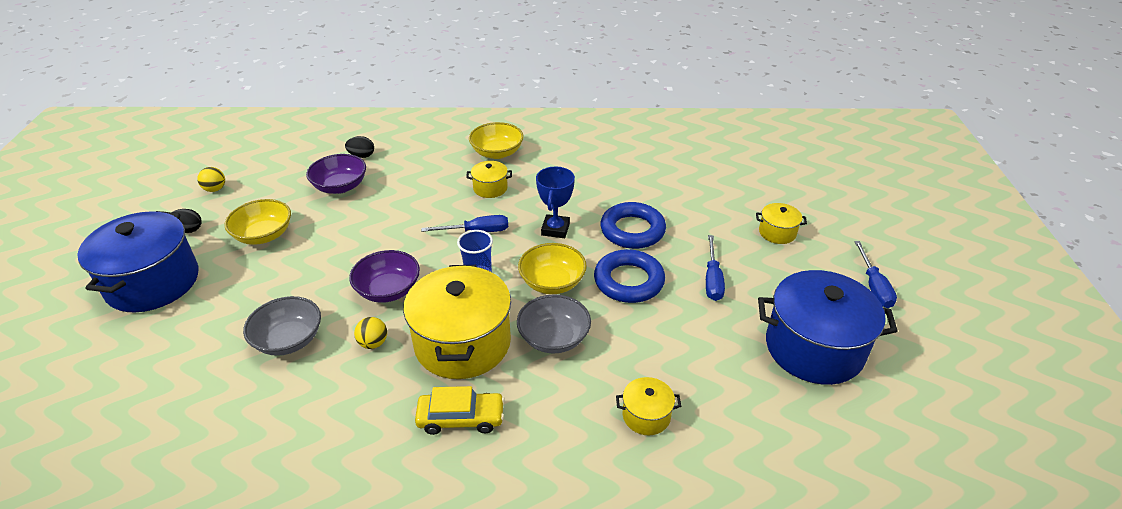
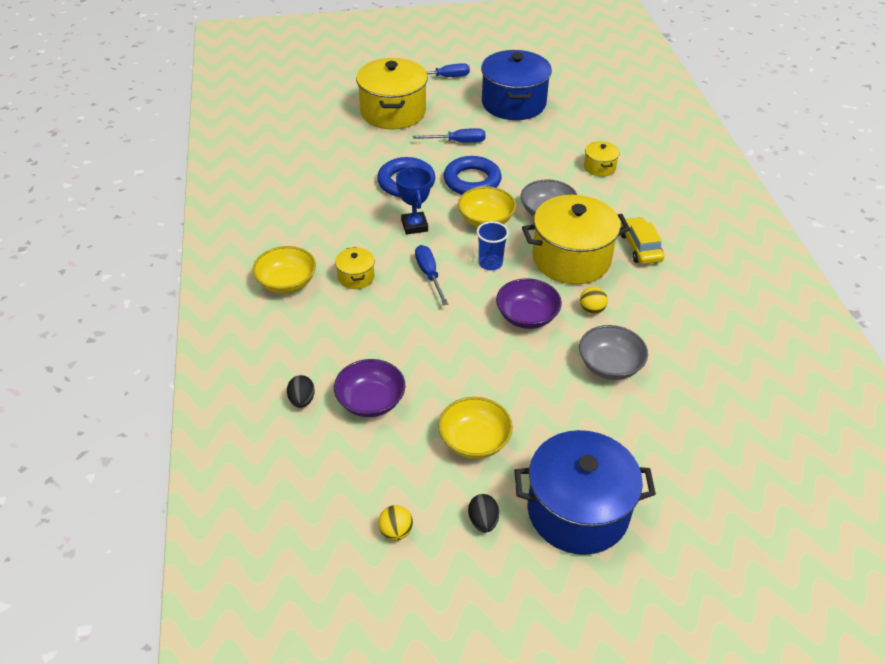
camera: 100 degrees left, 5 degrees up
blue trophy [536,167,575,238] -> blue trophy turned 75 degrees clockwise [396,167,432,235]
yellow pot [756,203,807,244] -> yellow pot [356,58,428,129], size x2.19

